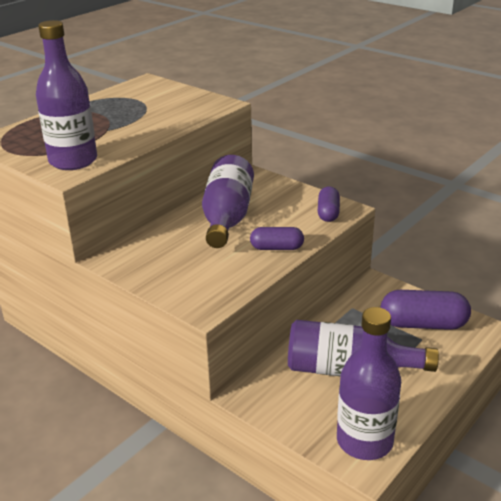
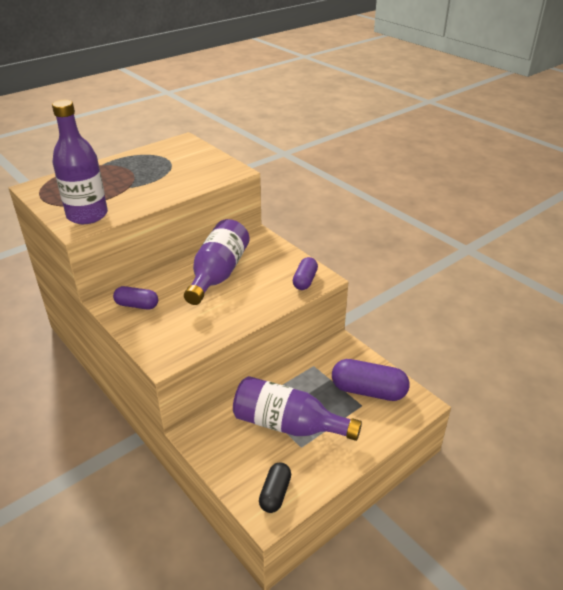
camera: 10 degrees right, 5 degrees up
purple capsule [250,227,304,250] -> purple capsule moved to [113,286,158,310]
purple bottle [337,307,401,460] -> black capsule [259,462,291,513]

